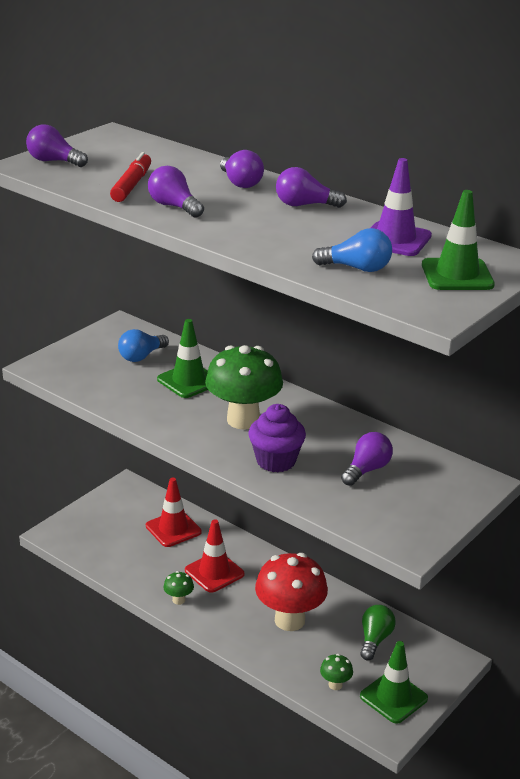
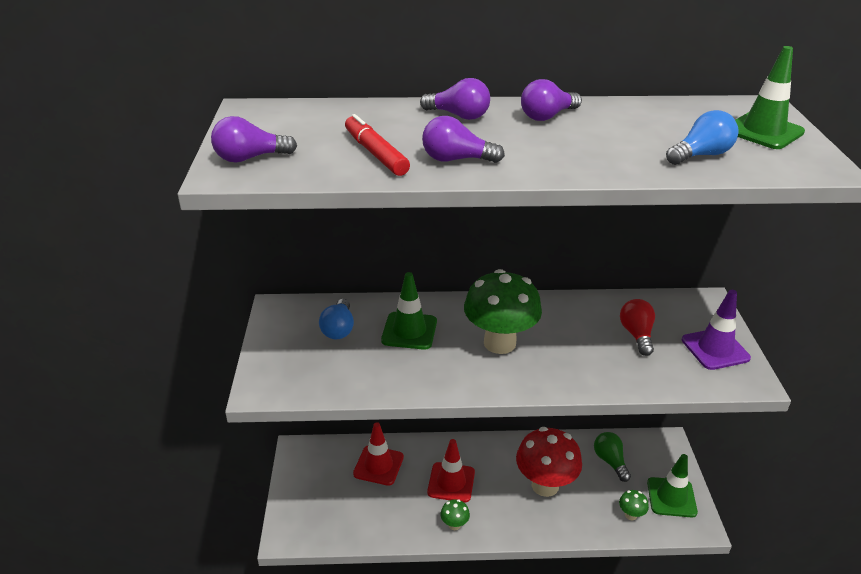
camera: 40 degrees left, 5 degrees up
purple cupcake [249,404,306,472] -> none
purple light bulb [341,432,393,486] -> red light bulb [620,299,655,356]
purple traffic cone [371,158,432,256] -> purple traffic cone moved to [682,290,751,370]

